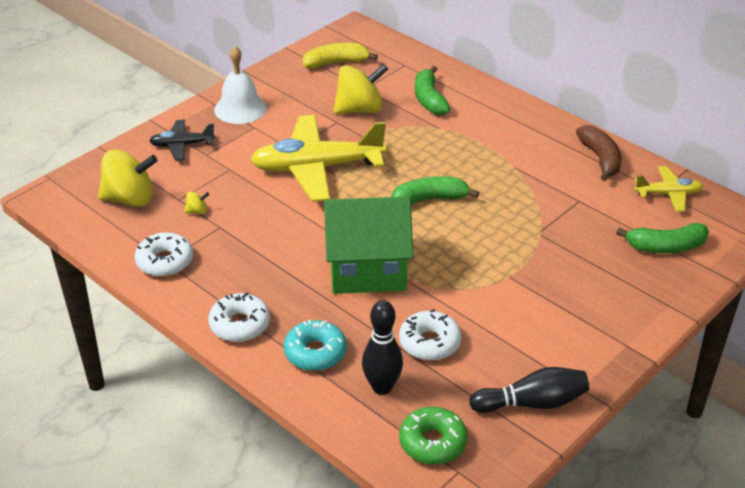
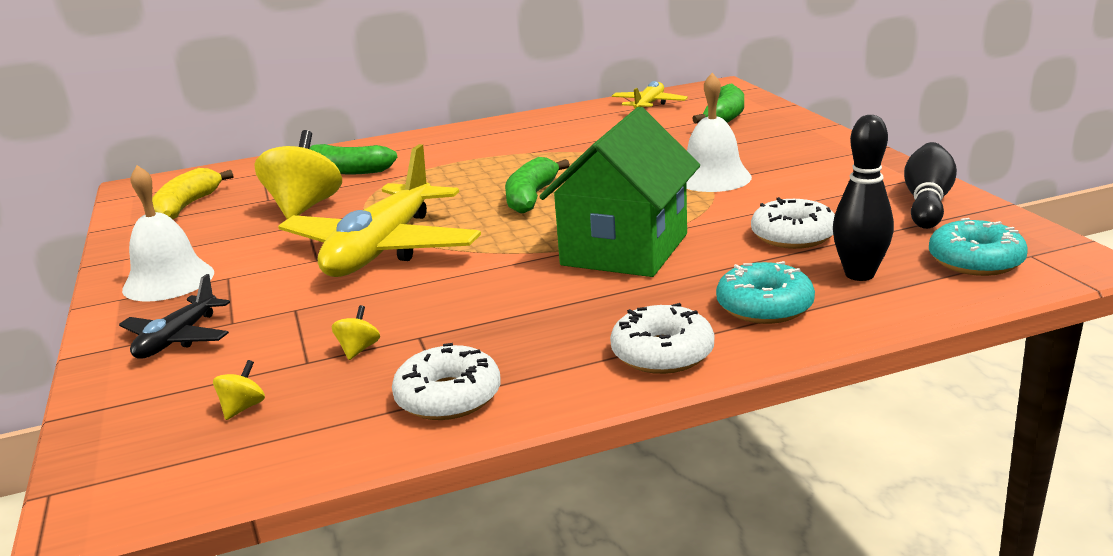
camera: 60 degrees left, 15 degrees down
yellow spinning top [98,150,158,207] -> yellow spinning top [213,360,265,420], size x0.41
green donut [399,407,467,465] -> turquoise donut [929,218,1028,276]
brown banana [576,125,622,181] -> none
none -> white bell [686,73,752,192]

